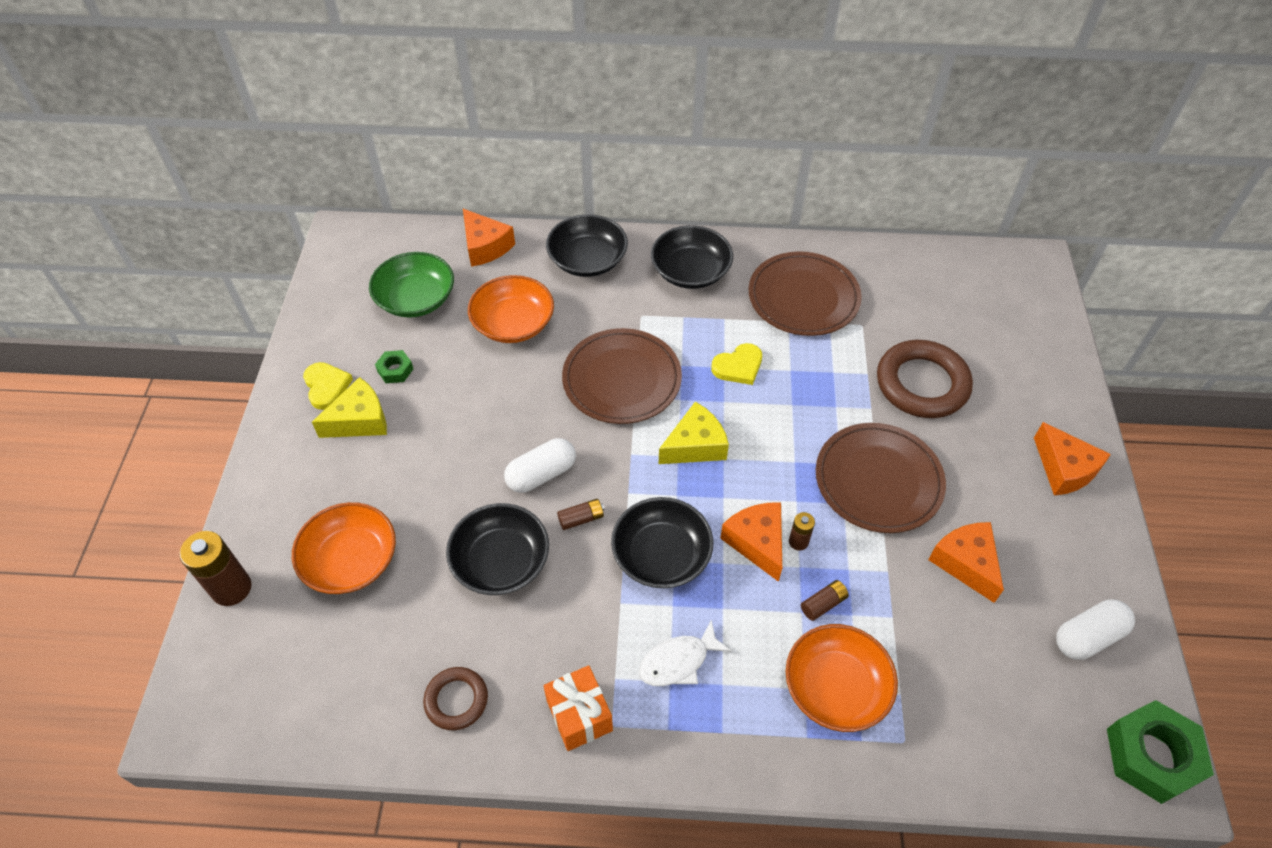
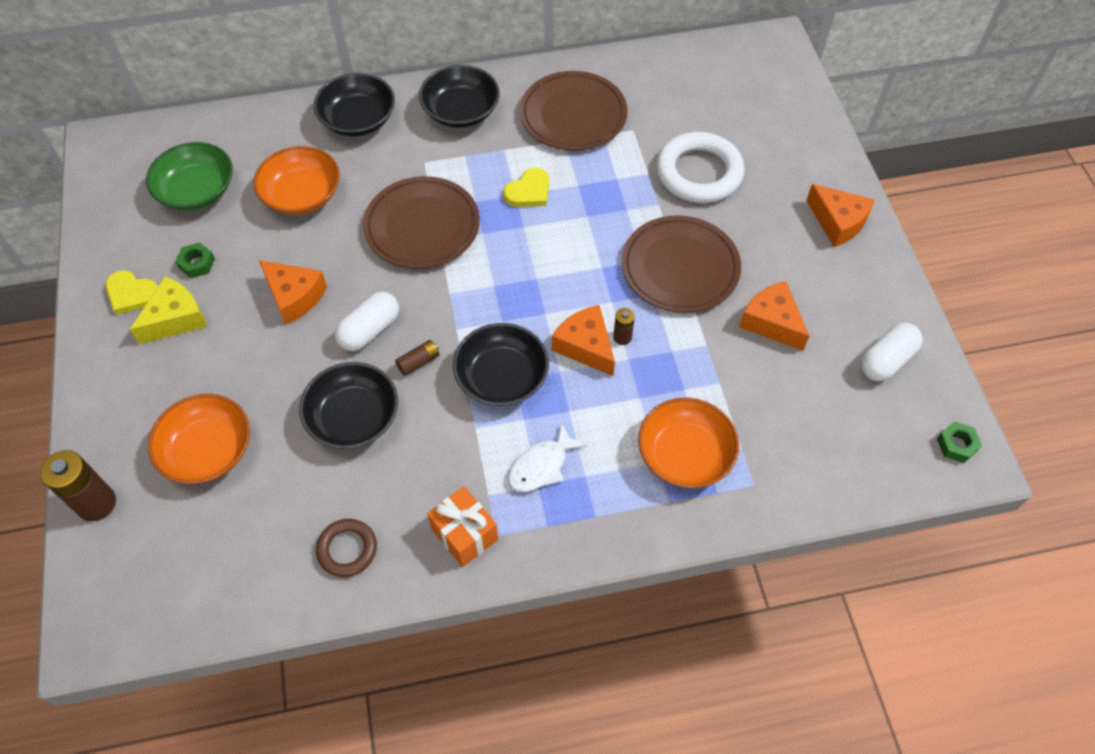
camera: 15 degrees left, 5 degrees up
yellow heart [303,362,353,410] -> yellow heart turned 150 degrees clockwise [106,270,158,315]
orange cheese [463,209,515,267] -> orange cheese moved to [259,260,327,325]
yellow cheese [659,402,729,464] -> none
brown battery [801,580,849,621] -> none
brown ring [877,340,973,418] -> white ring [656,132,745,203]
green nut [1107,700,1214,804] -> green nut [937,421,982,463], size x0.50

